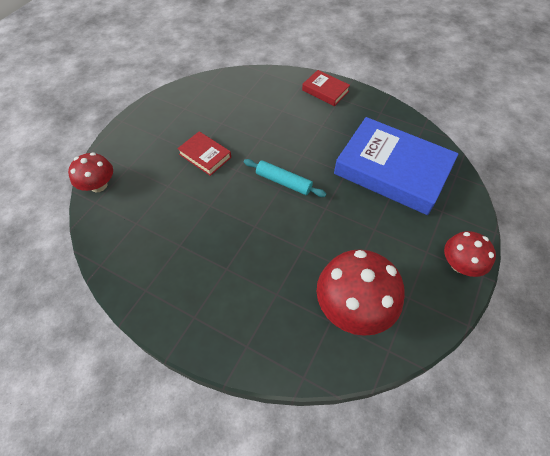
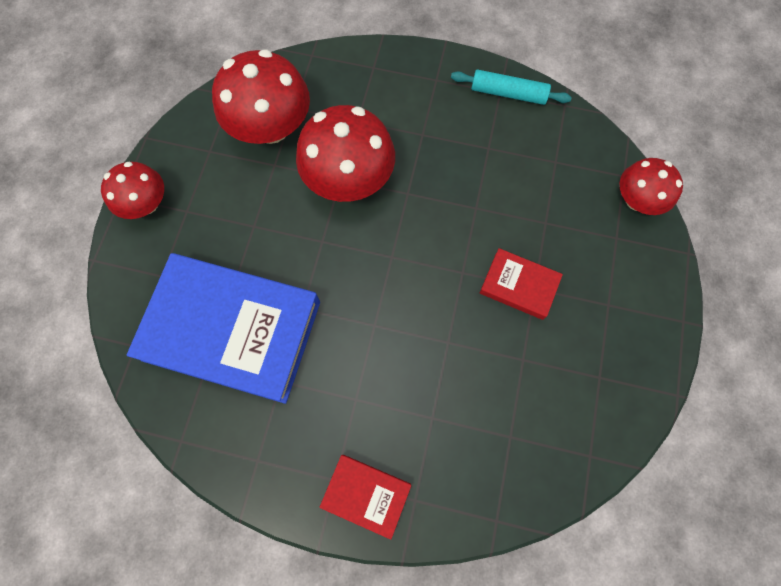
camera: 165 degrees right, 15 degrees up
turquoise rolling pin [244,159,326,197] -> turquoise rolling pin moved to [451,69,572,105]
none -> red mushroom [296,105,395,202]

